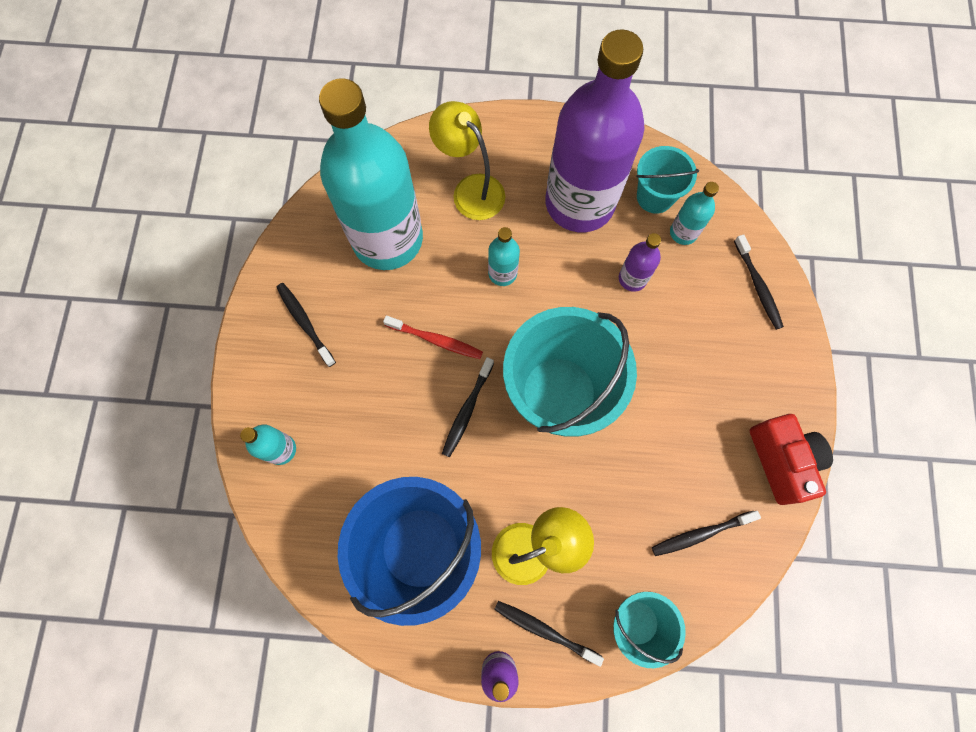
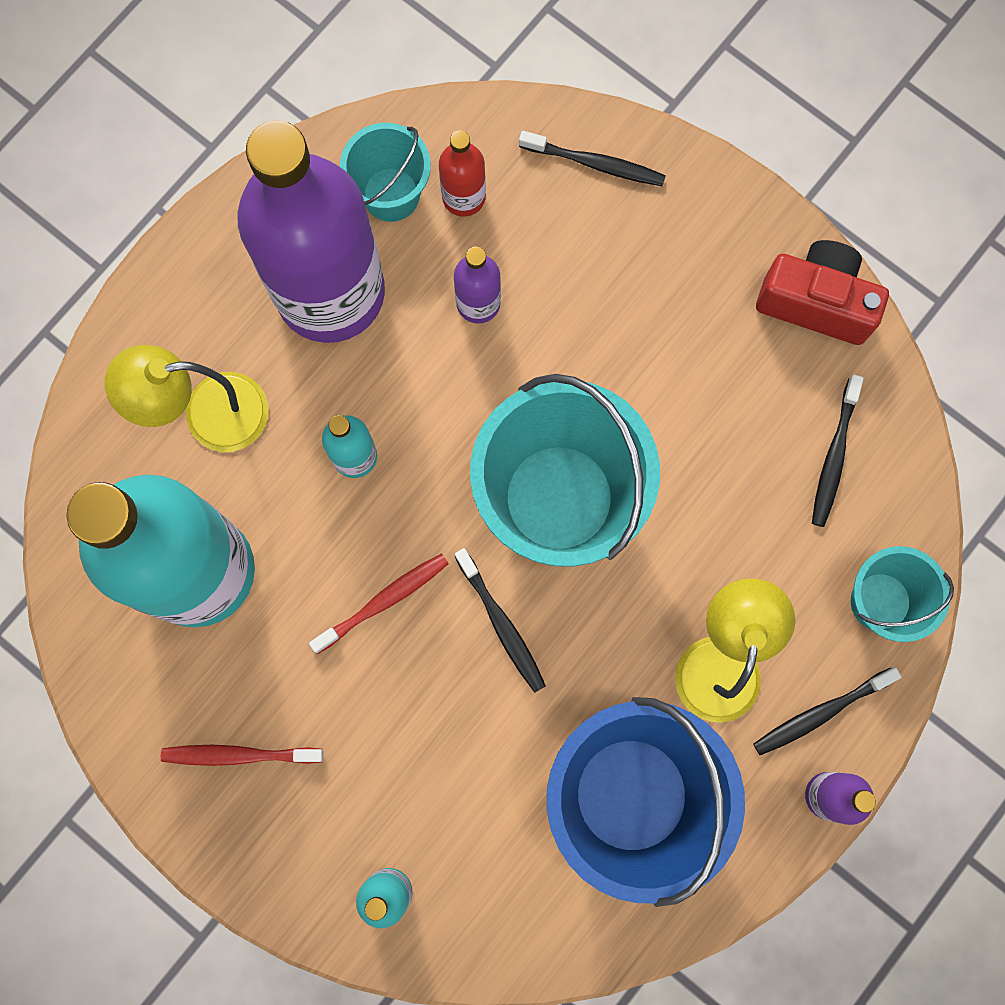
camera: 55 degrees left, 5 degrees up
black toothbrush [277,283,336,367] -> red toothbrush [161,745,323,766]
turquoise bottle [670,182,719,245] -> red bottle [439,130,486,217]

